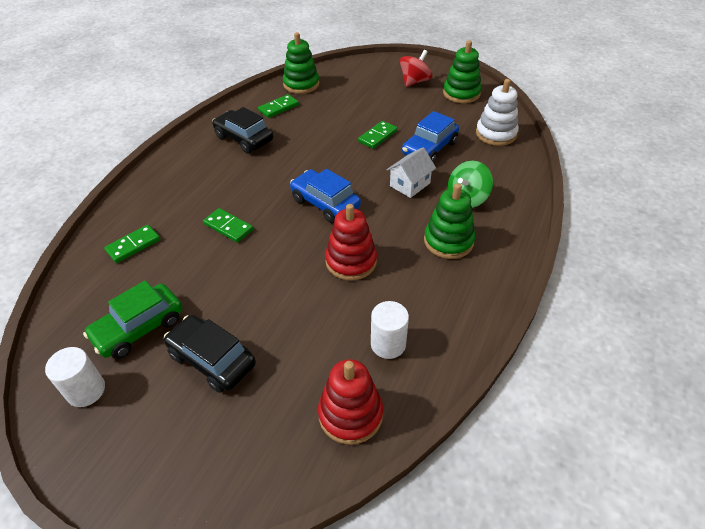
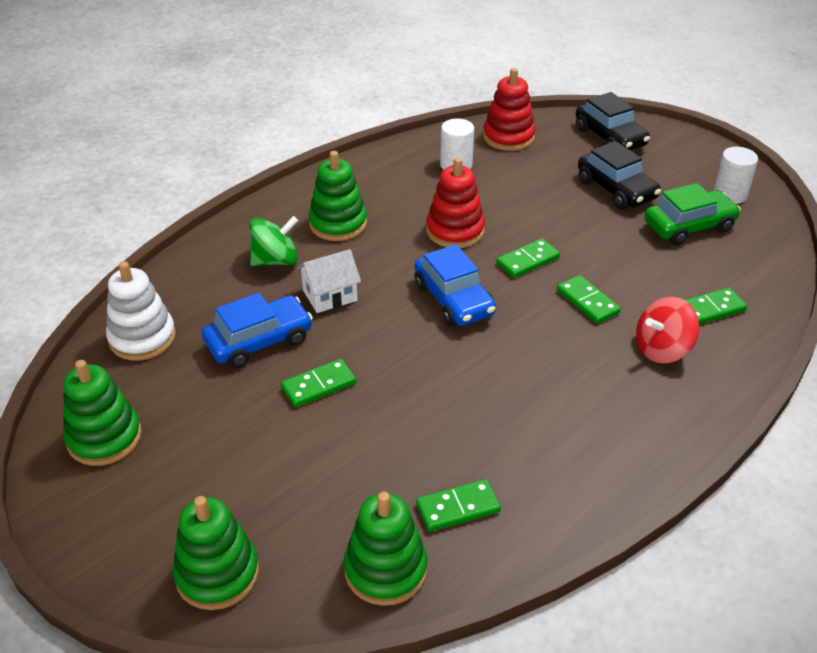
camera: 160 degrees left, 5 degrees down
black car [212,107,273,154] -> black car moved to [576,92,650,150]
red spinning top [400,50,432,87] -> red spinning top moved to [636,297,699,364]
none -> green stacking toy [173,496,259,610]
none -> green domino [496,239,560,278]

